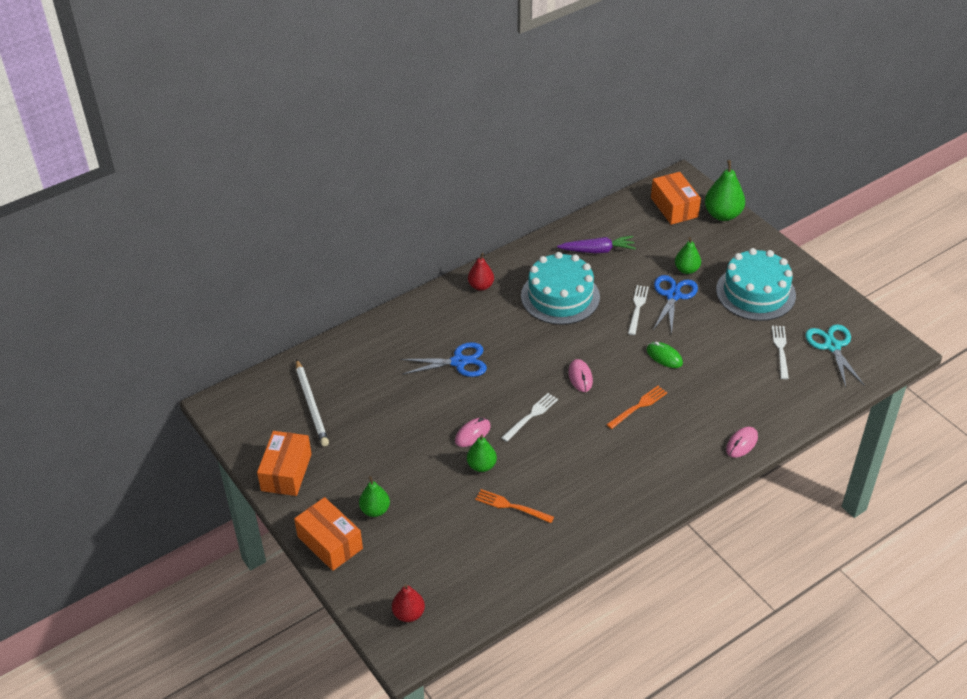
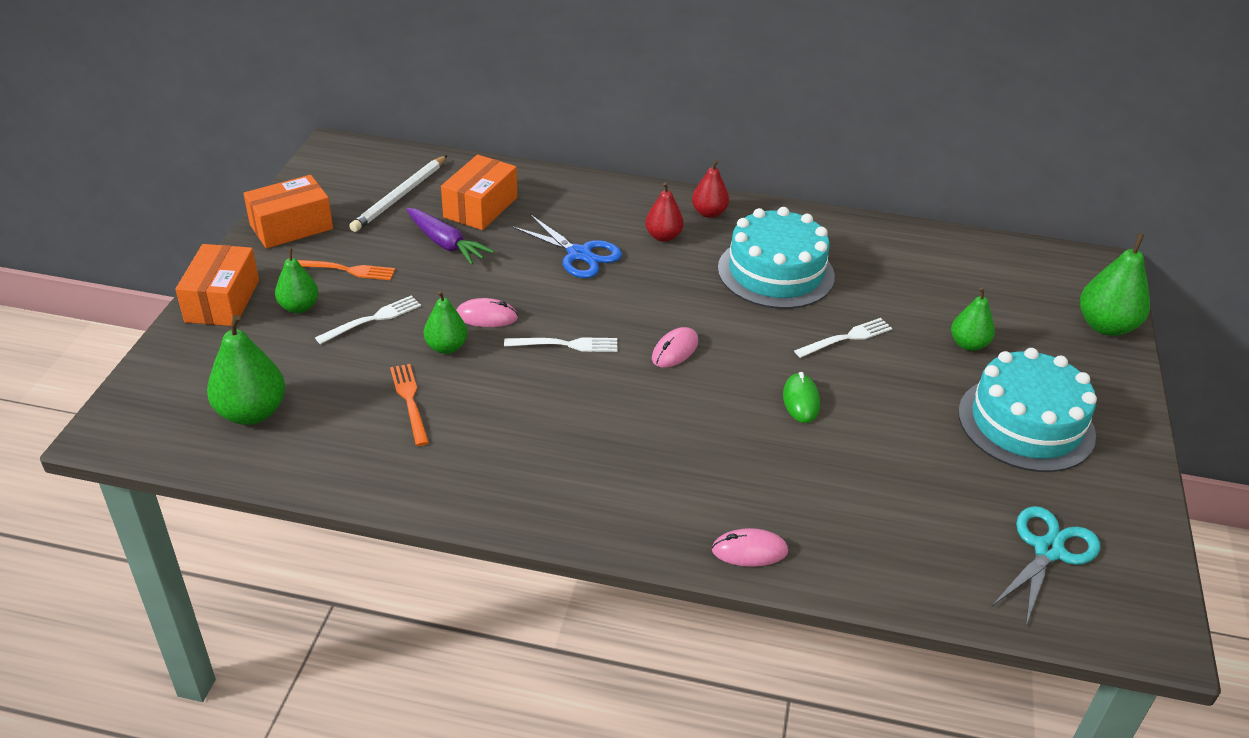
camera: 45 degrees right, 5 degrees down
red pear [392,584,425,622] -> red pear moved to [645,182,684,242]
purple carrot [557,236,636,253] -> purple carrot moved to [406,208,494,265]
orange fork [606,386,667,429] -> orange fork moved to [297,260,395,280]
orange box [651,172,701,225] -> orange box moved to [441,155,517,230]
blue scissors [653,275,698,334] -> none
white fork [772,326,789,379] -> white fork moved to [315,295,421,344]
none -> green pear [207,315,285,425]

